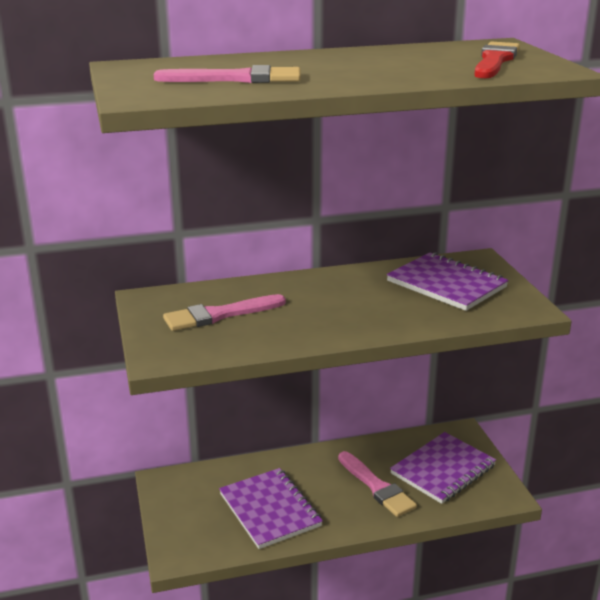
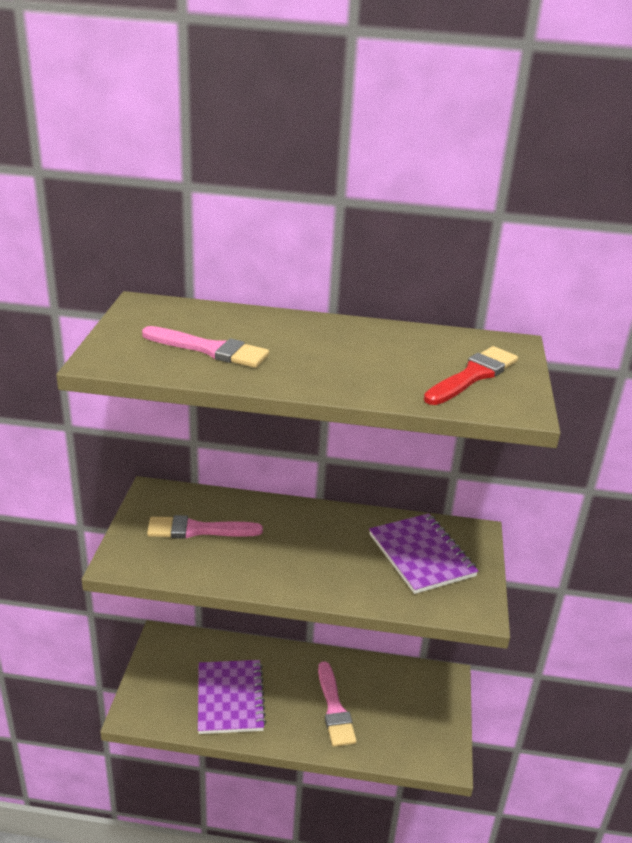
camera: 20 degrees right, 5 degrees up
purple notebook [390,432,496,504] -> none

